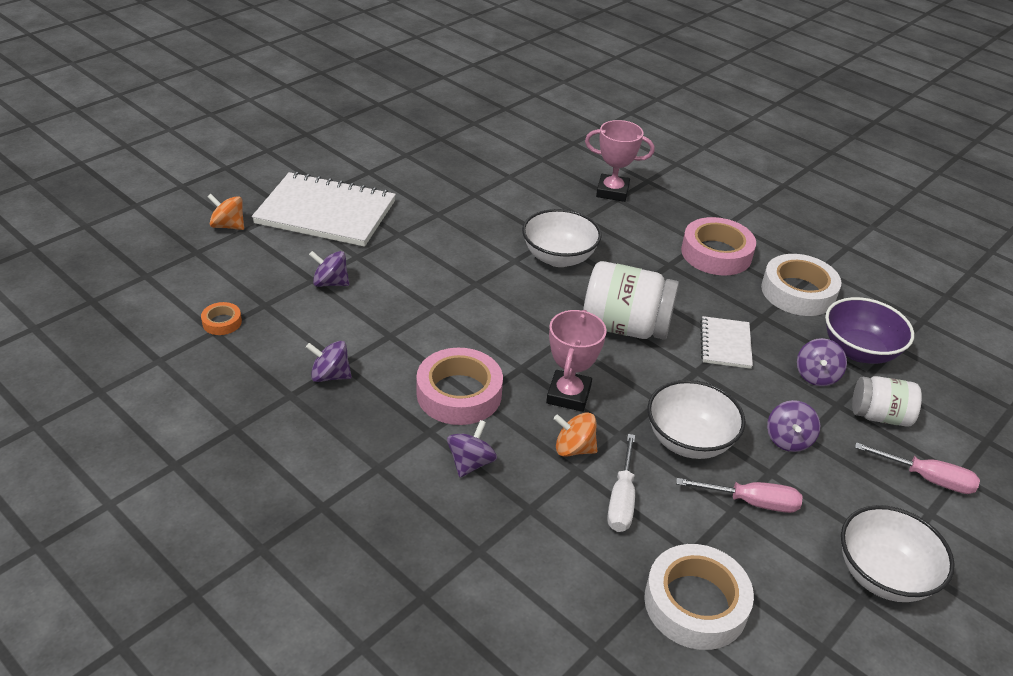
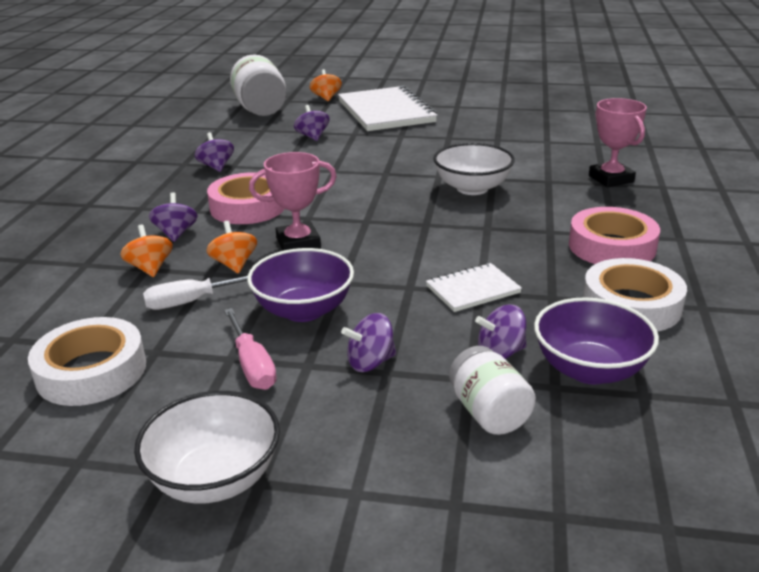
camera: 60 degrees right, 10 degrees down
orange tape [201,302,242,335] -> none
purple spinning top [447,420,497,477] -> purple spinning top turned 90 degrees counterclockwise [149,192,198,242]
white jar [583,261,679,340] -> white jar moved to [230,54,286,116]
white bowl [647,380,745,459] -> purple bowl [247,248,354,322]
pink screwdriver [855,442,980,494] -> none
none -> orange spinning top [120,224,173,277]

